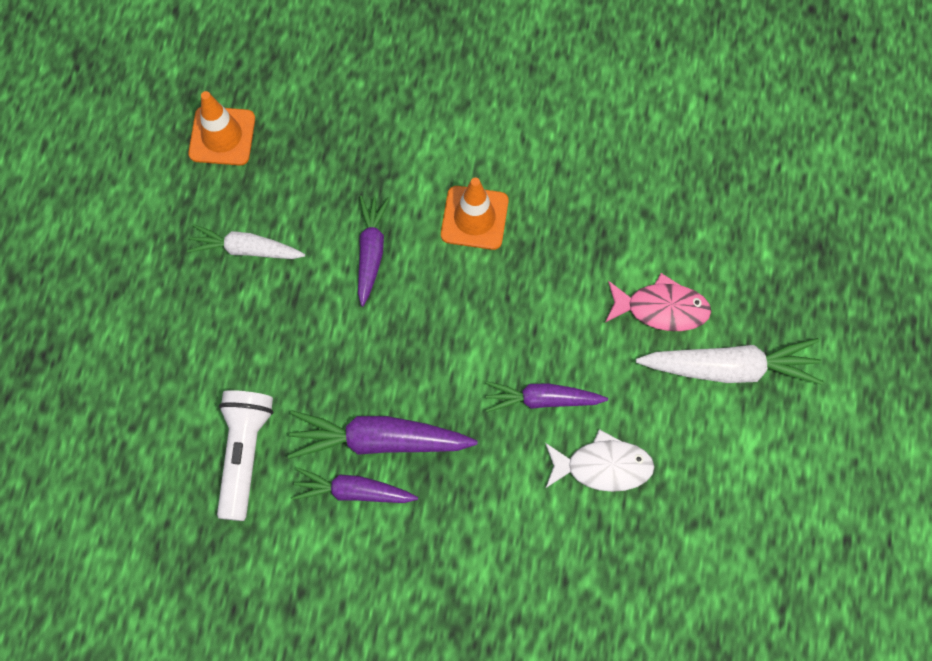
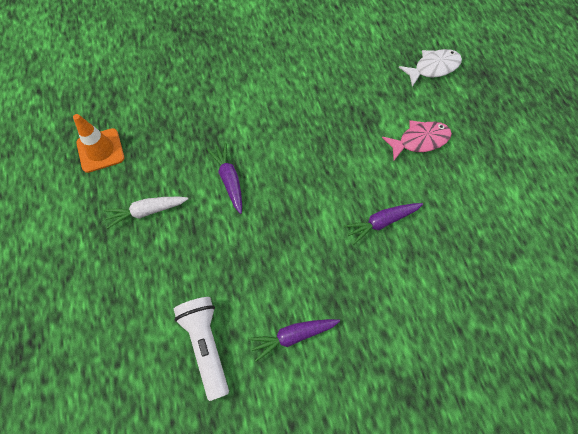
camera: 25 degrees left, 5 degrees down
purple carrot [287,411,477,459] -> none
orange traffic cone [441,178,509,250] -> none
white fish [545,429,655,492] -> white fish moved to [399,49,462,87]
white carrot [636,338,824,385] -> none

